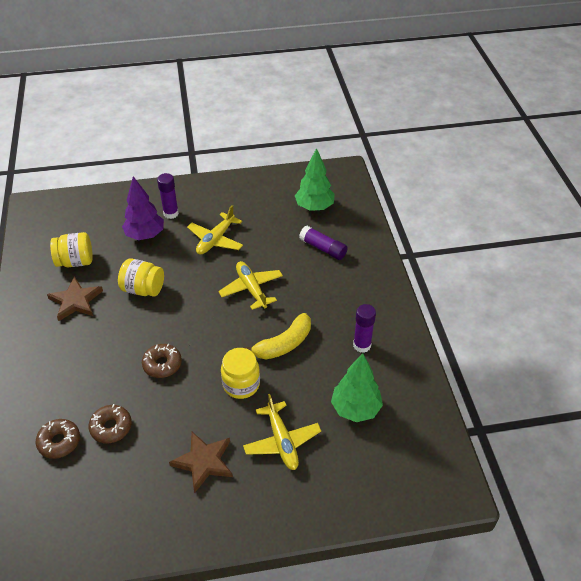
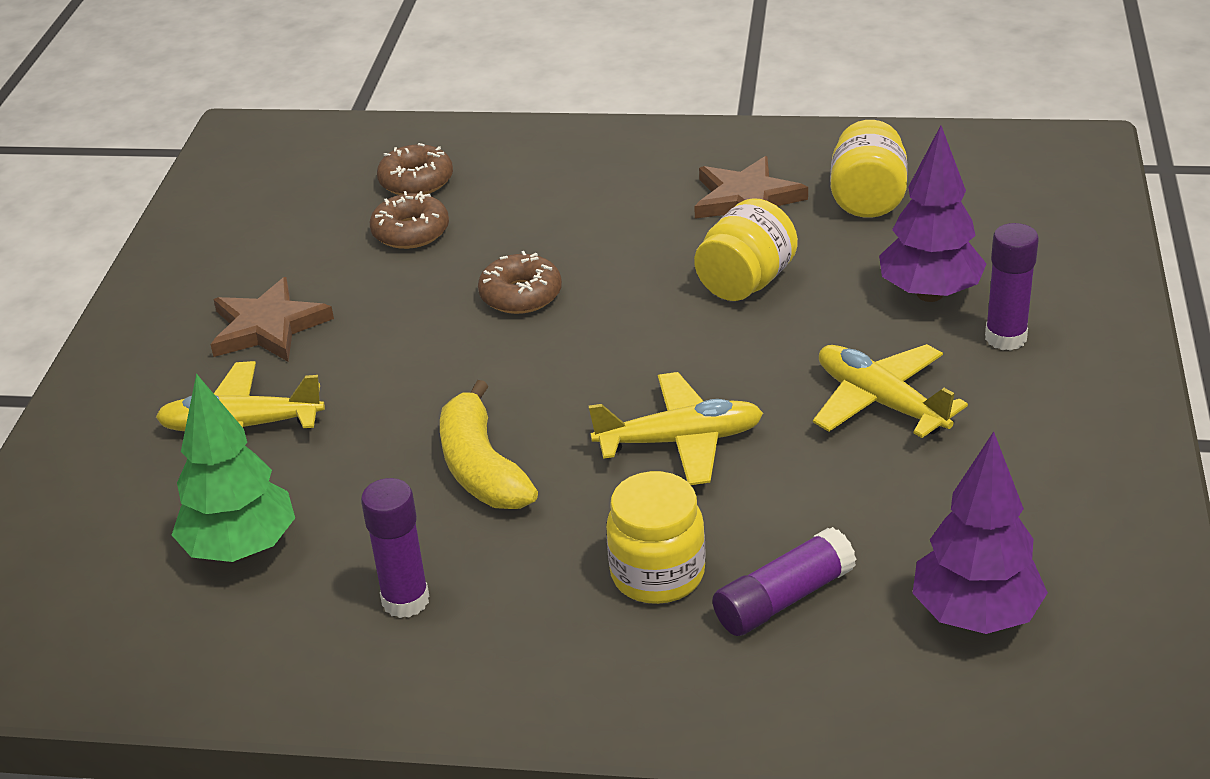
camera: 110 degrees right, 10 degrees down
yellow jar [221,348,260,399] -> yellow jar moved to [606,471,706,604]
green tree [295,148,335,211] -> purple tree [913,431,1048,634]

